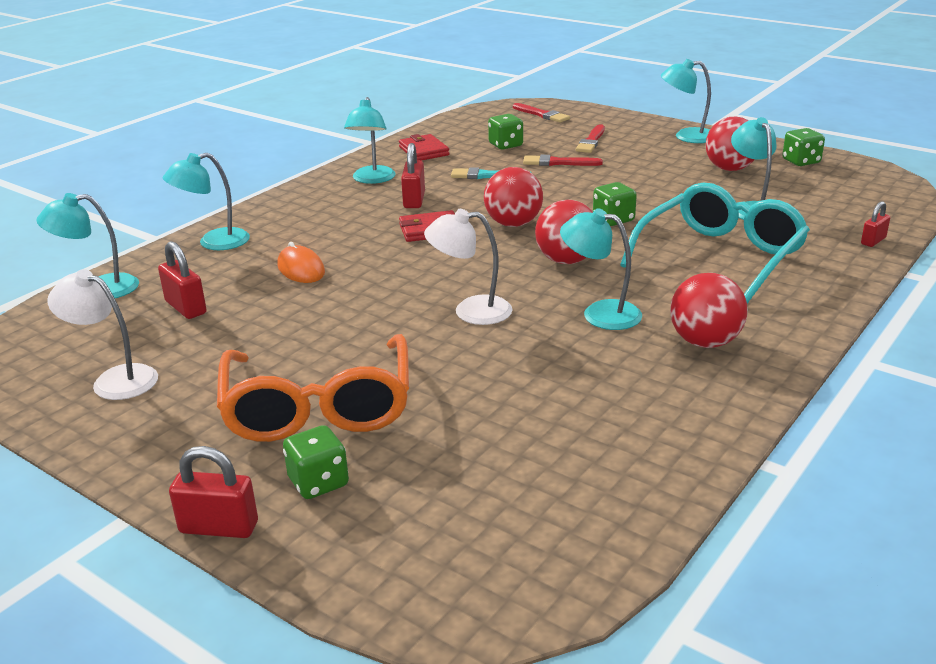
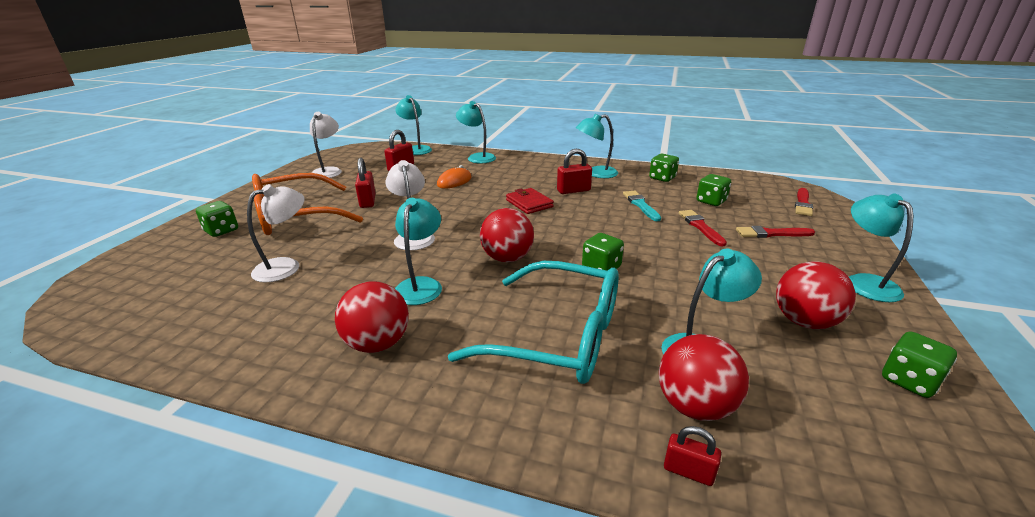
camera: 70 degrees right, 0 degrees up
red padlock [169,446,258,538] -> red padlock moved to [355,158,376,208]
red wallet [399,134,449,161] -> green dice [649,154,679,182]
red ball [484,167,543,227] -> red ball moved to [659,334,749,421]
none -> white lamp [247,184,305,283]

